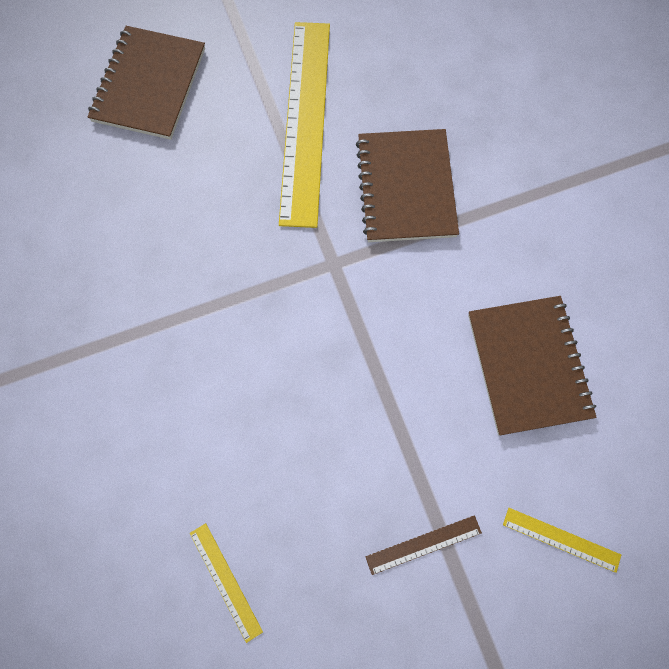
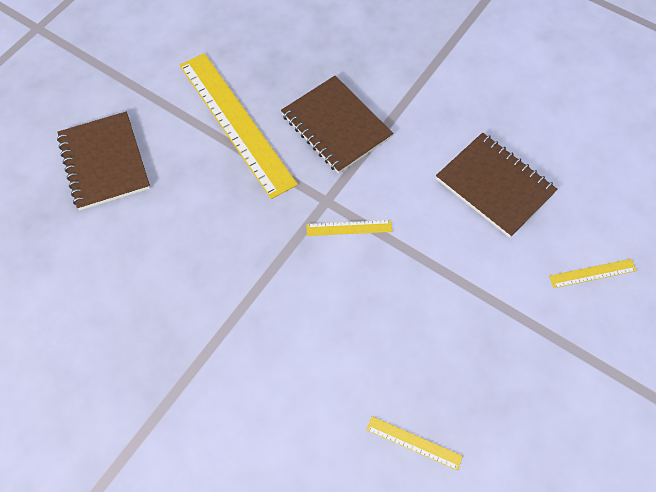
camera: 35 degrees left, 10 degrees down
brown ruler [365,515,482,575] -> none
none -> yellow ruler [306,220,392,236]

